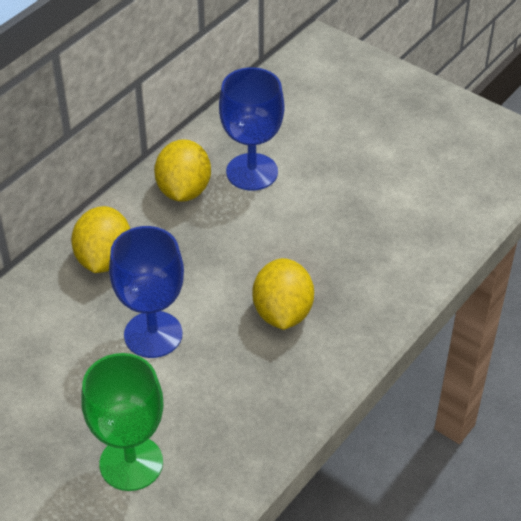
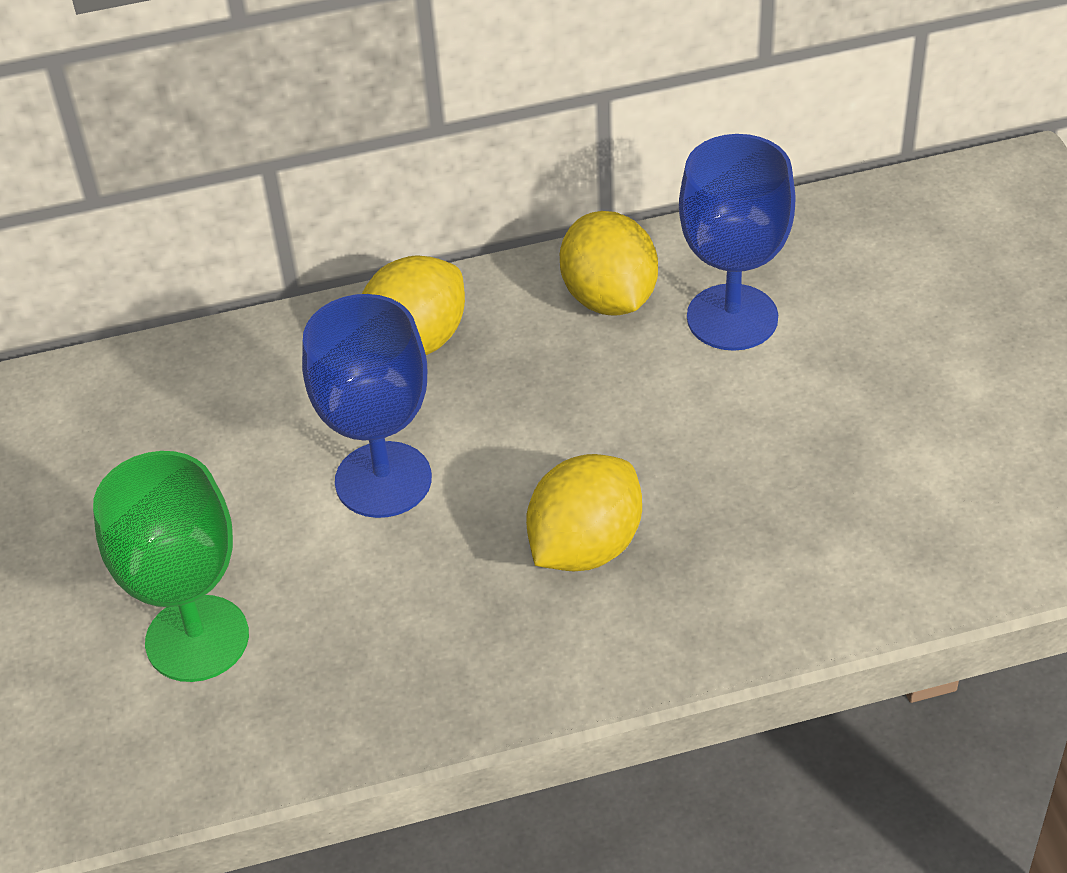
camera: 40 degrees right, 0 degrees up
yellow lemon [154,139,211,202] -> yellow lemon turned 60 degrees counterclockwise [560,211,658,316]

